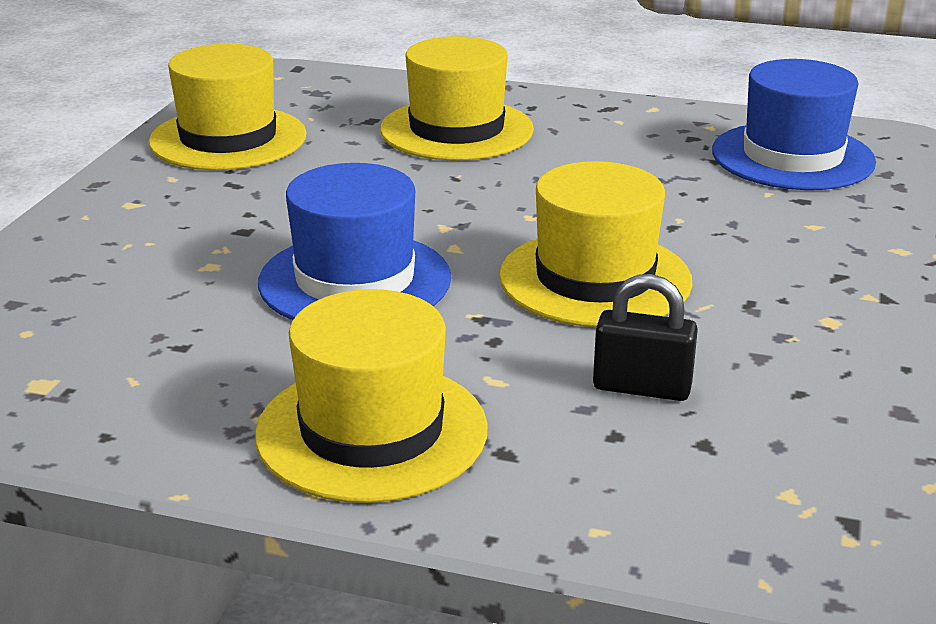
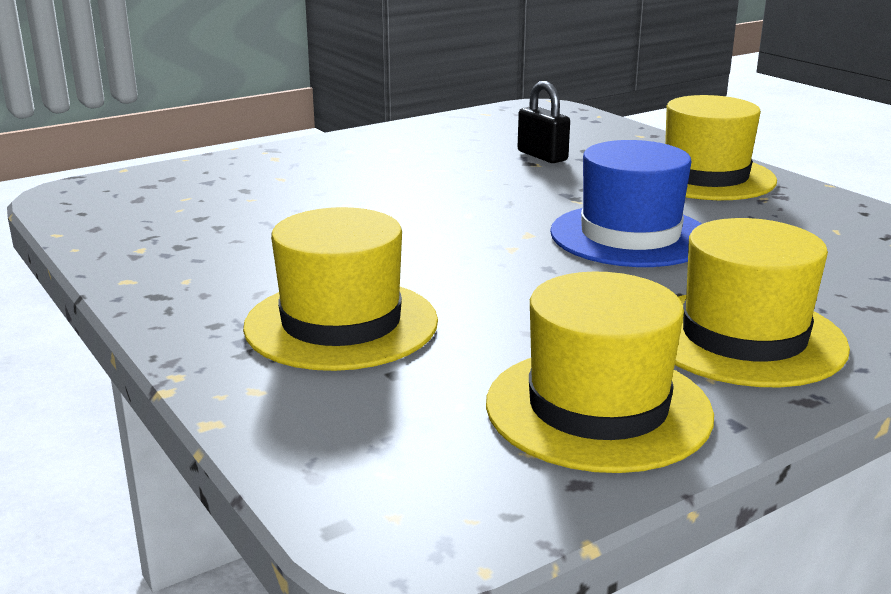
camera: 140 degrees left, 5 degrees down
yellow hat [499,161,693,327] -> yellow hat moved to [675,218,850,387]
blue hat [712,59,876,190] -> none

